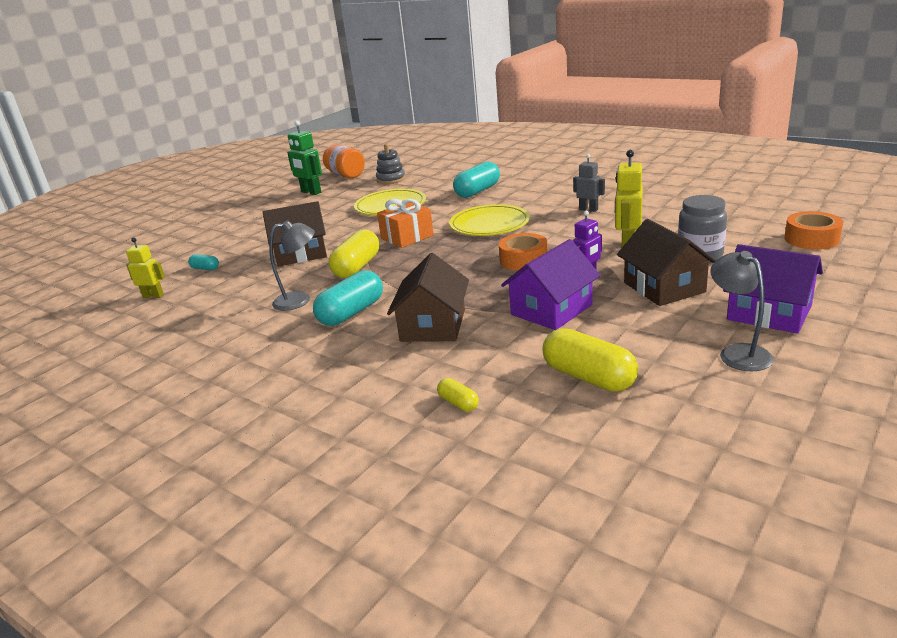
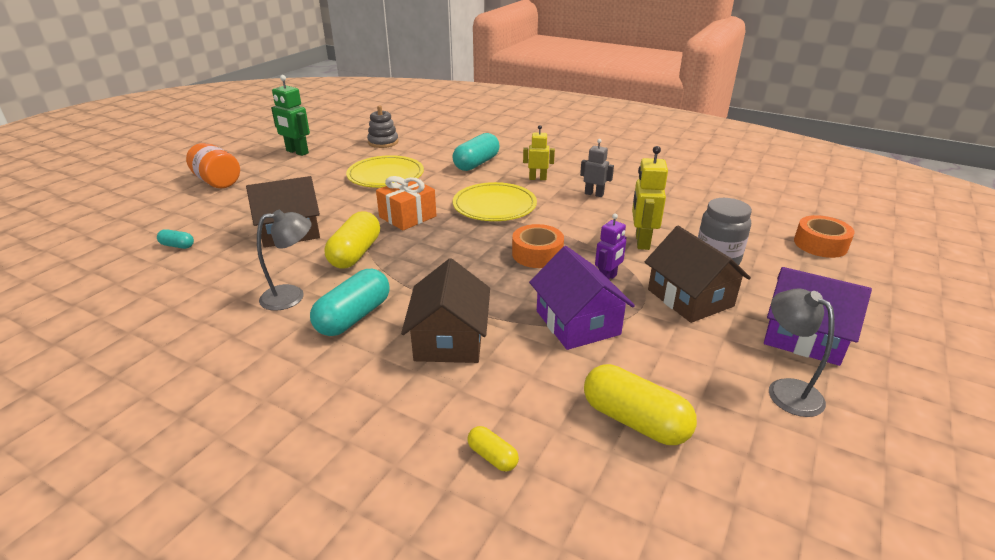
camera: 10 degrees left, 5 degrees up
yellow robot [126,238,165,298] -> yellow robot moved to [523,125,555,180]
orange jar [323,145,365,178] -> orange jar moved to [186,143,240,188]
purple house [501,239,601,330] -> purple house turned 60 degrees counterclockwise [529,246,635,350]

